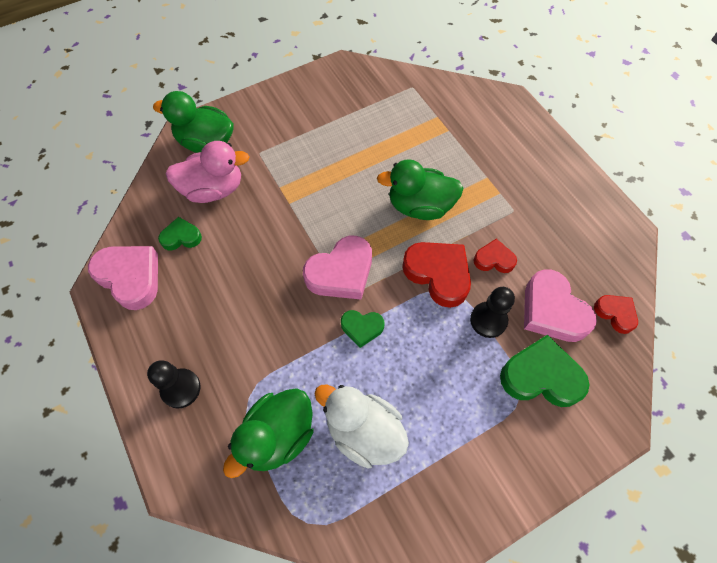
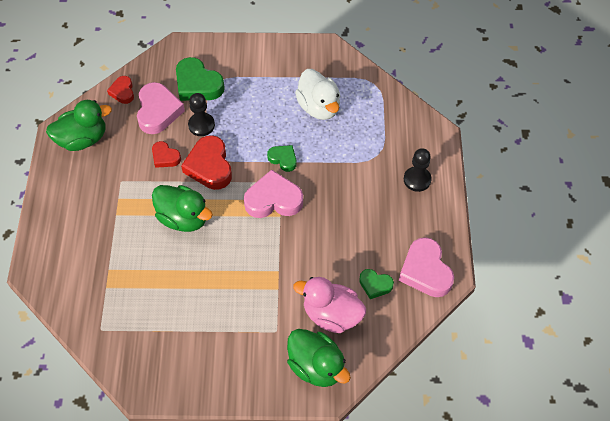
camera: 150 degrees left, 5 degrees down
green duck [223,388,314,478] -> green duck moved to [46,100,112,151]

